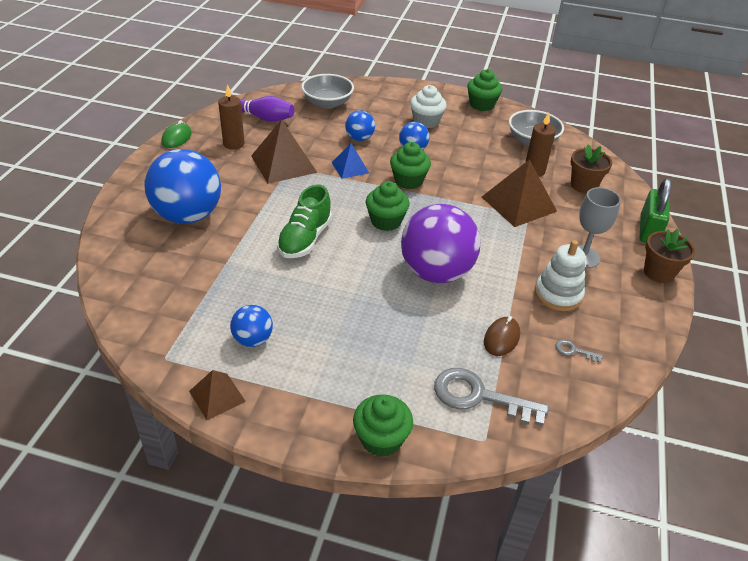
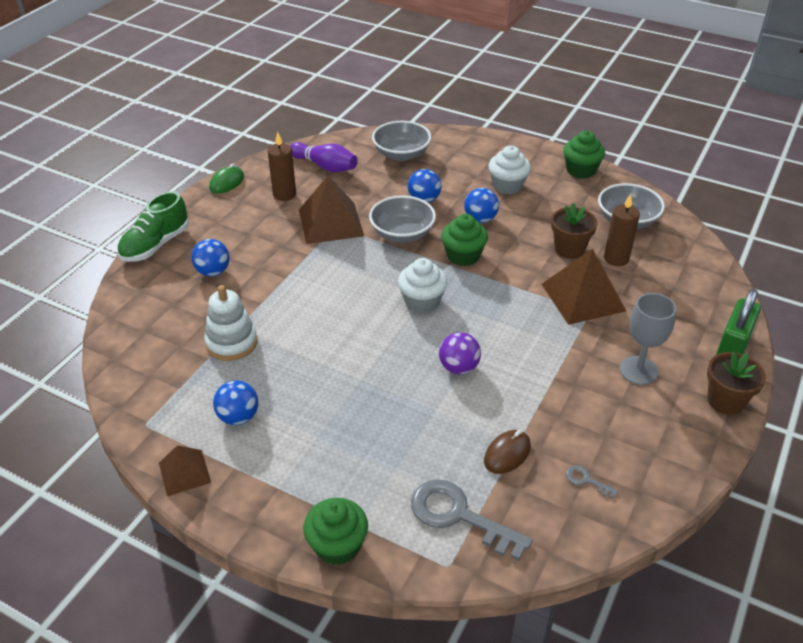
camera: 15 degrees right, 0 degrees up
blue ball [145,149,221,224] -> blue ball [191,239,230,276], size x0.48
green shoe [277,184,332,258] -> green shoe moved to [117,191,189,262]
blue pyramid [332,143,369,179] -> grey bowl [369,195,436,243]
green cupcake [366,181,410,231] -> white cupcake [398,258,447,313]
purple ball [401,204,481,283] -> purple ball [439,332,481,374], size x0.48
white stacking toy [535,240,585,311] -> white stacking toy moved to [204,285,257,361]
brown flower pot [571,144,612,194] -> brown flower pot moved to [551,203,598,259]

